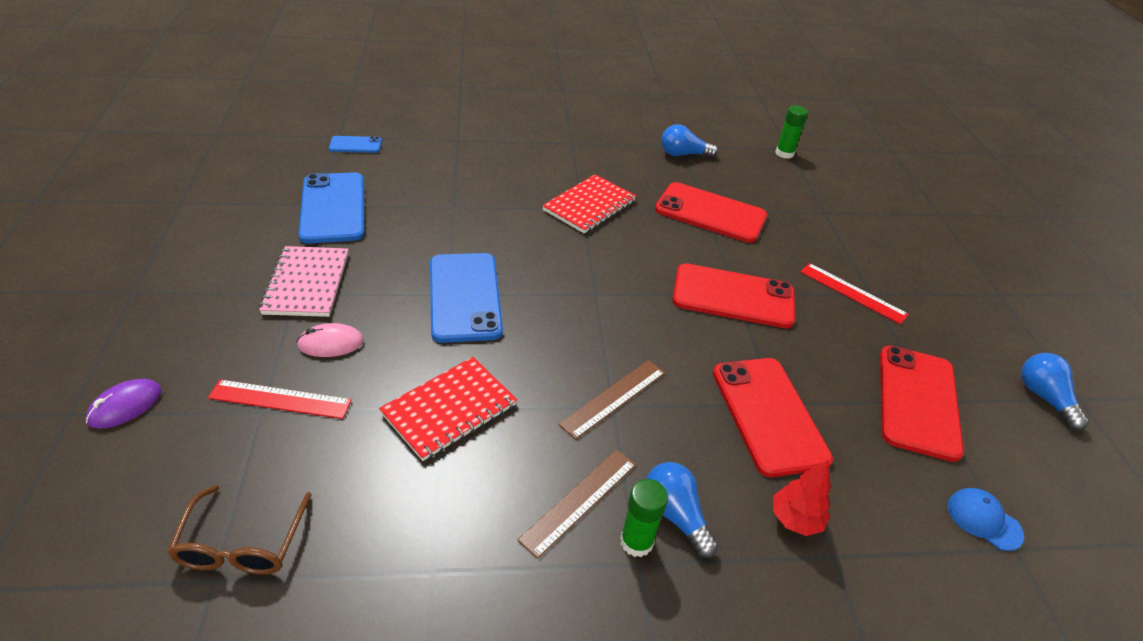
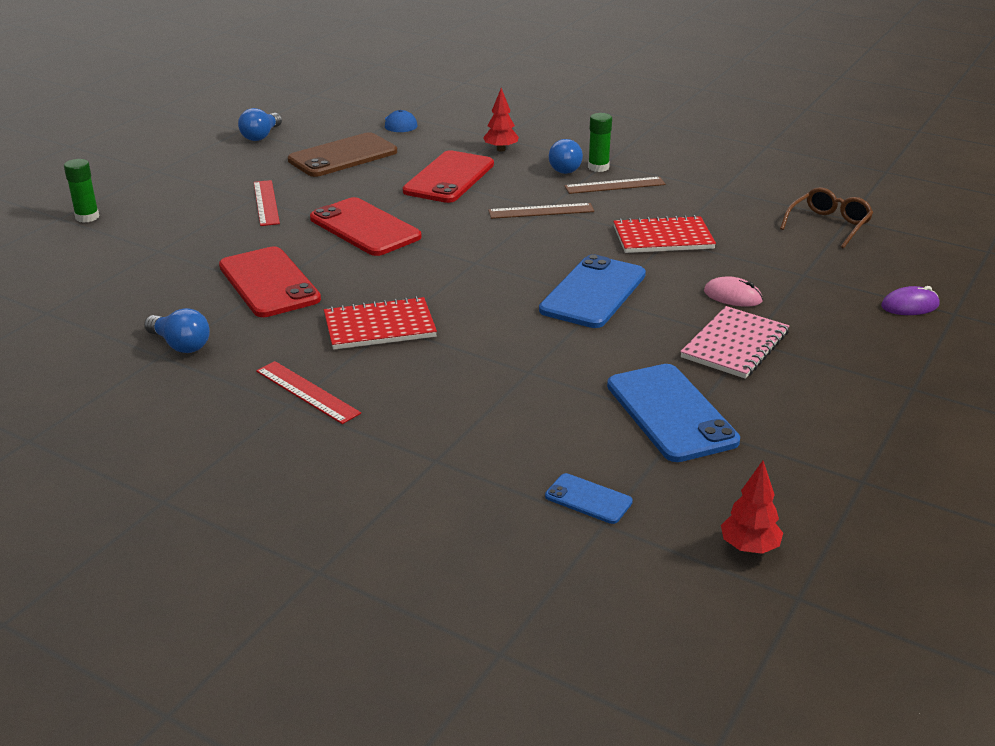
camera: 140 degrees left, 10 degrees down
red ruler [208,379,352,419] -> red ruler moved to [256,361,361,424]
blue phone [298,172,365,244] -> blue phone turned 45 degrees counterclockwise [607,364,740,462]
green glue stick [775,105,808,159] -> green glue stick moved to [64,159,99,223]
red phone [880,346,964,462] -> brown phone [288,132,397,177]
none -> red tree [721,461,783,554]

